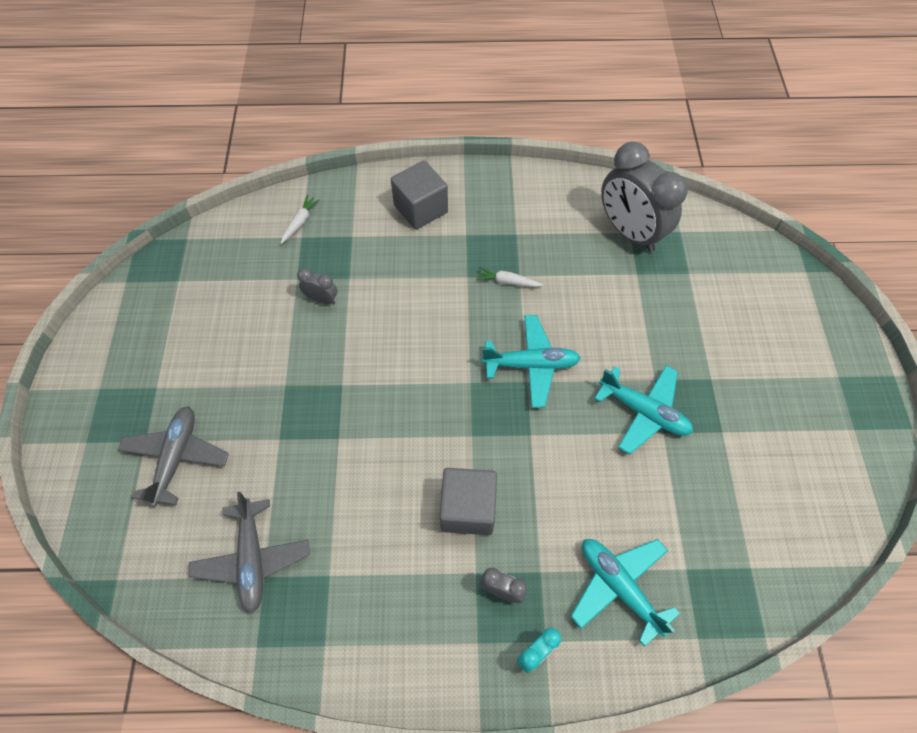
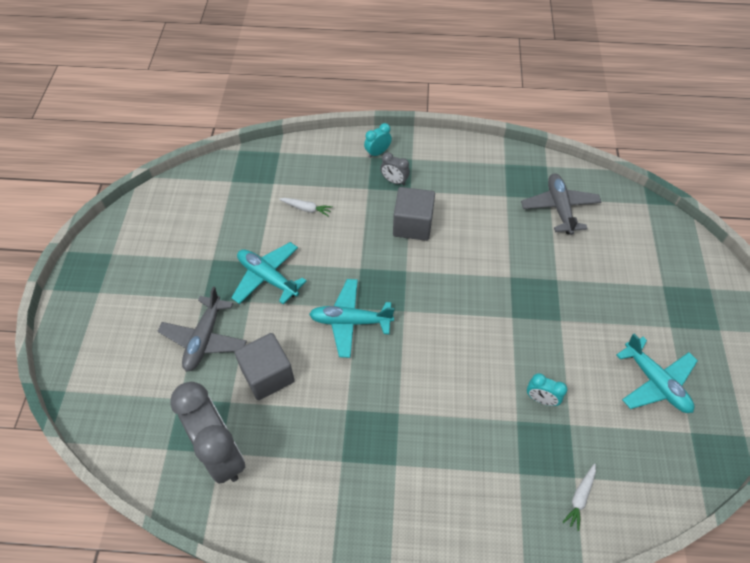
camera: 175 degrees left, 5 degrees down
grey plane [118,406,229,507] -> grey plane moved to [157,286,247,372]
grey clock [297,268,337,304] -> turquoise clock [527,373,567,406]
grey cube [391,160,448,230] -> grey cube moved to [234,333,295,400]
white carrot [476,267,543,287] -> white carrot moved to [279,198,333,217]
turquoise plane [571,539,680,647] -> turquoise plane moved to [616,333,698,413]

